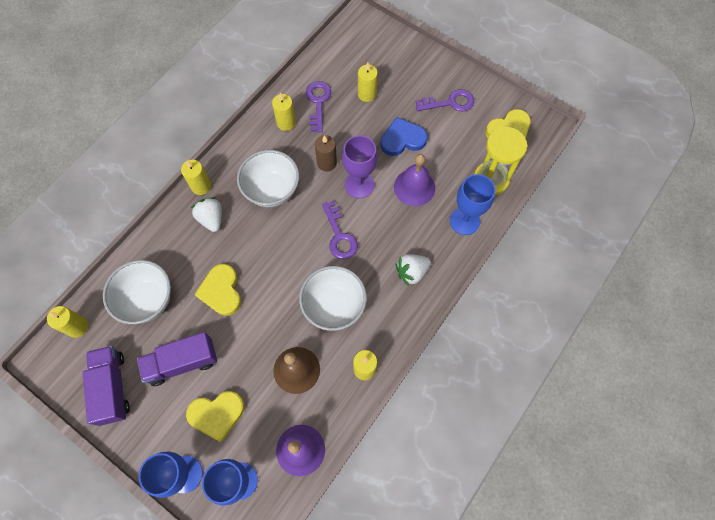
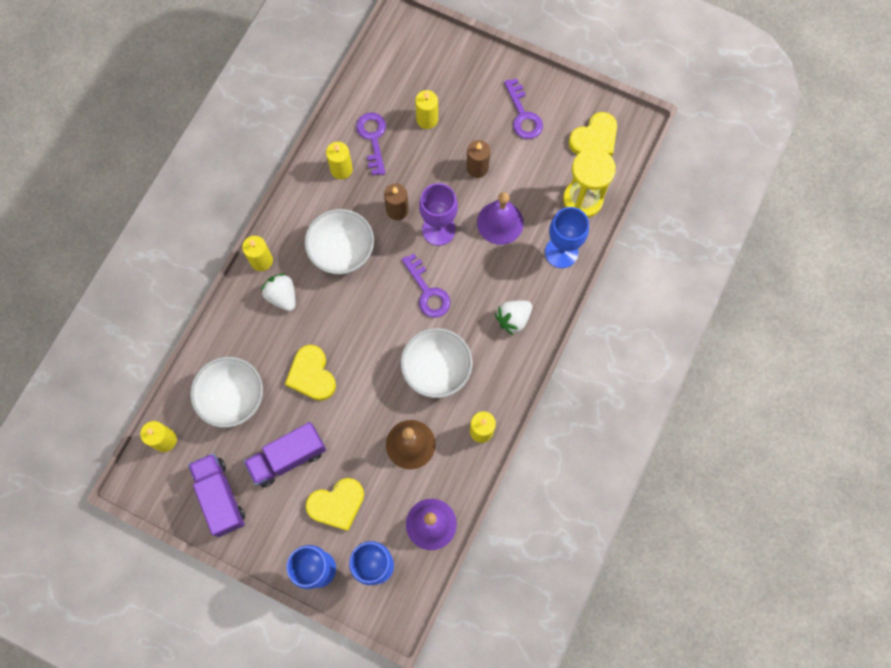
camera: 10 degrees left, 5 degrees up
blue heart [381,117,428,156] -> brown candle [466,140,490,178]
purple key [416,89,474,112] -> purple key turned 90 degrees clockwise [504,78,543,139]

